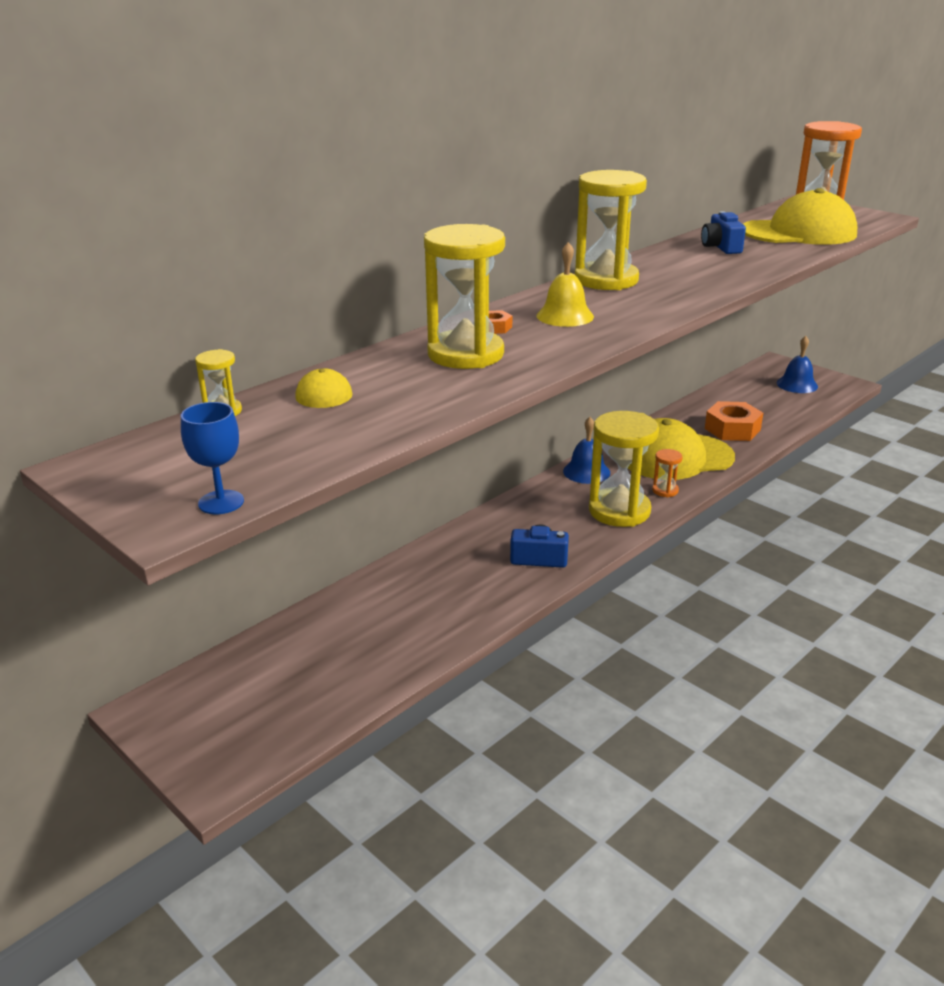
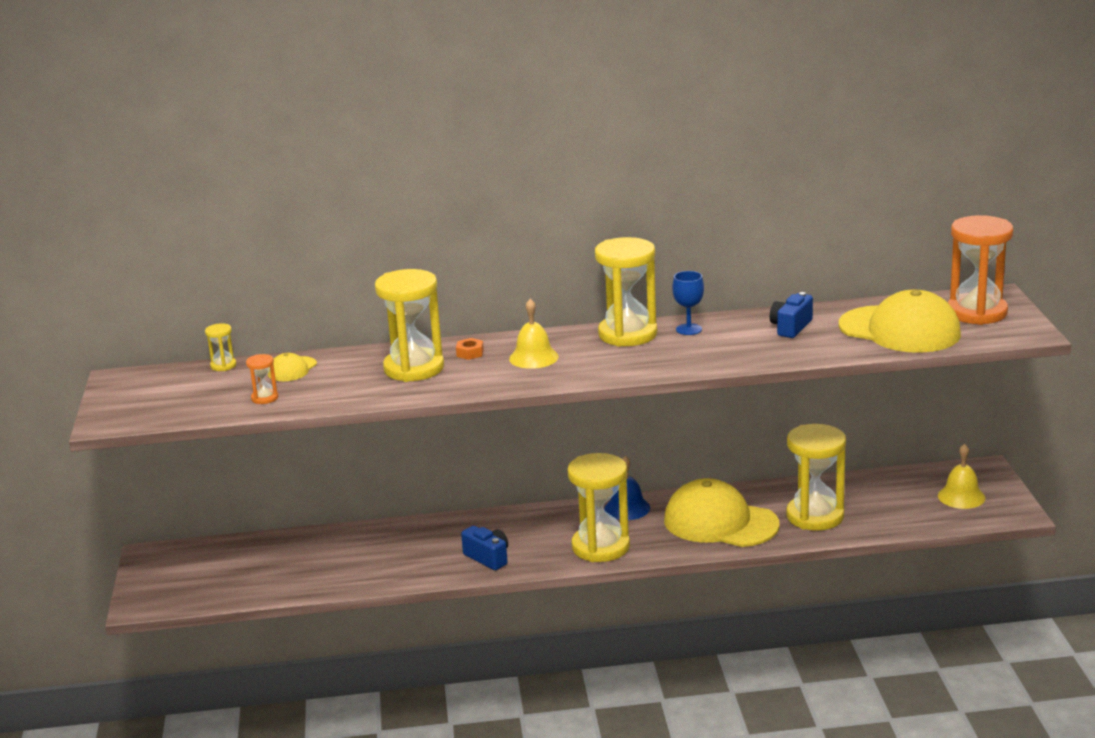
camera: 40 degrees right, 5 degrees down
blue goblet [181,402,244,514] -> blue goblet moved to [672,271,704,335]
orange hourglass [652,449,682,497] -> orange hourglass moved to [246,354,278,404]
orange nut [705,401,763,441] -> yellow hourglass [786,424,846,531]
blue bell [777,336,818,393] -> yellow bell [938,444,985,509]

